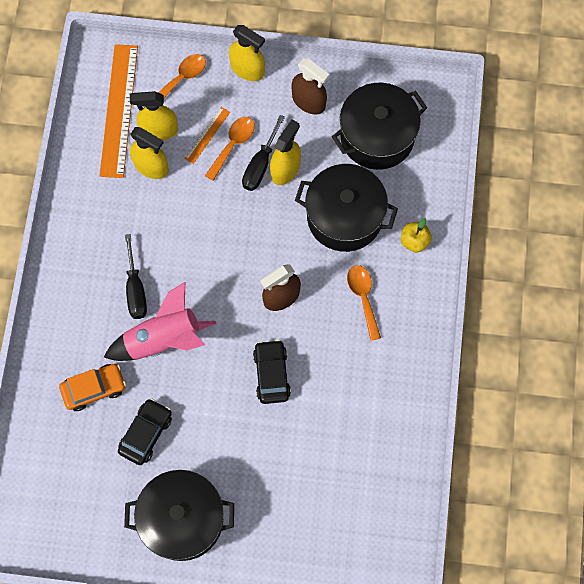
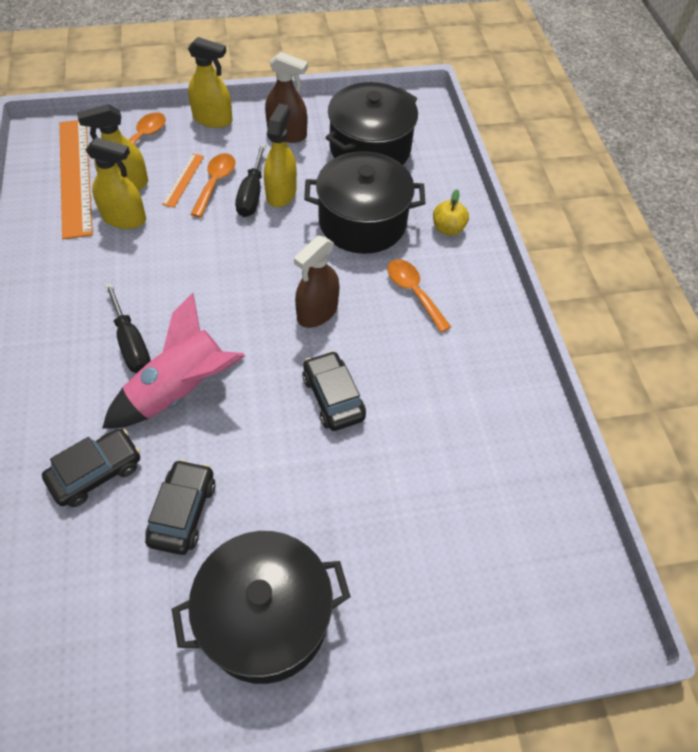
camera: 20 degrees left, 15 degrees down
orange car [59,364,126,411] -> black car [42,428,140,507]

